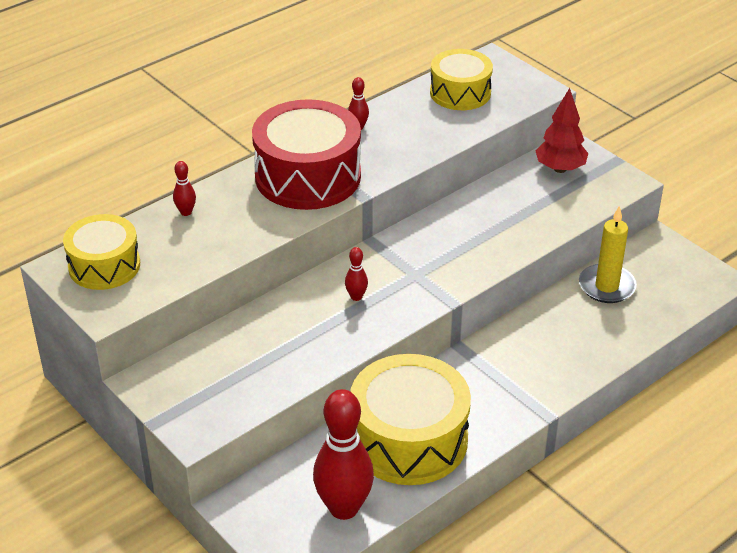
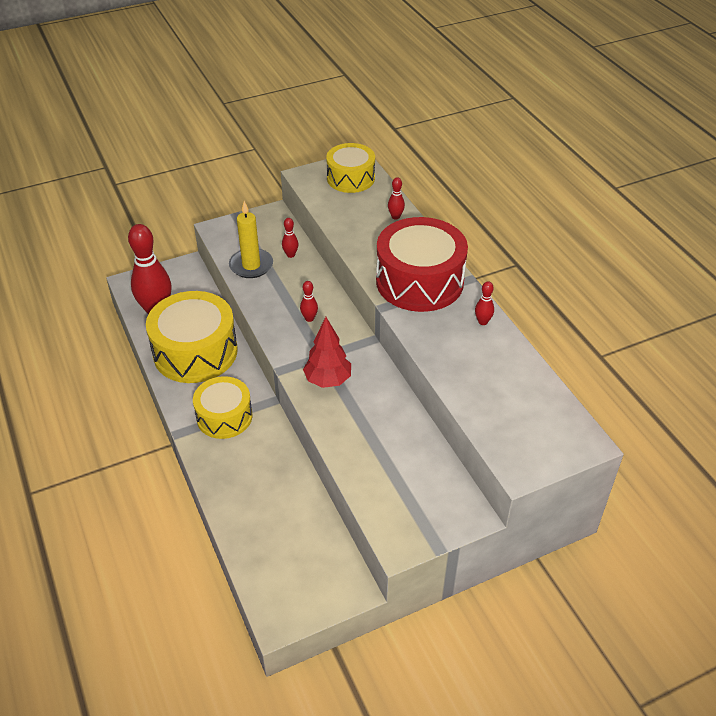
camera: 105 degrees right, 5 degrees up
yellow drum [430,49,493,110] -> yellow drum moved to [193,376,253,439]
red tree [535,88,588,173] -> red tree moved to [303,317,351,388]
yellow candle [579,206,637,303] -> yellow candle moved to [229,201,273,278]
none -> red bowling pin [282,218,299,258]

